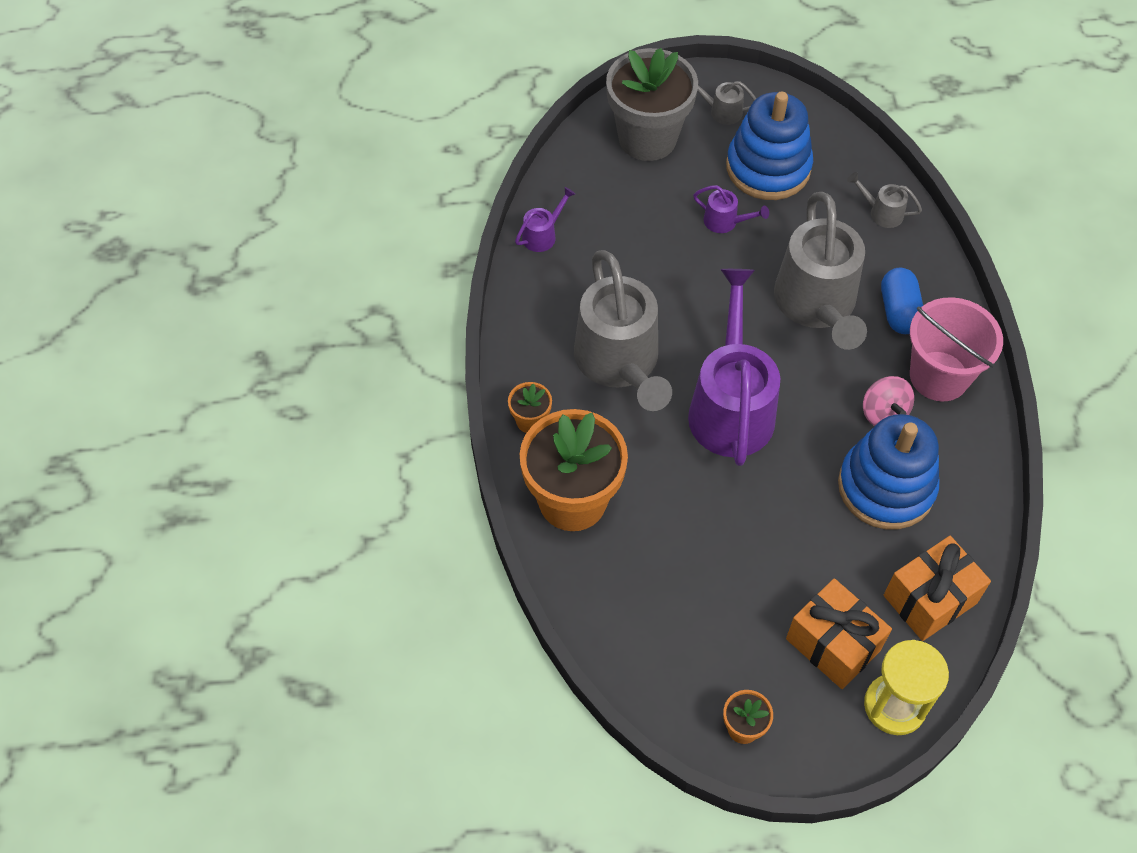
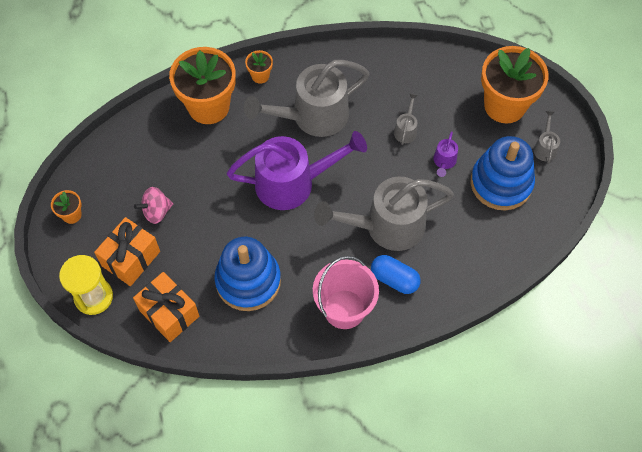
camera: 80 degrees right, 5 degrees up
purple watering can [515,187,575,252] -> none
grey flower pot [606,48,698,161] -> orange flower pot [481,46,549,123]
grey watering can [847,172,922,228] -> grey watering can moved to [394,93,418,145]
pink spinning top [863,376,914,426] -> pink spinning top moved to [134,187,173,224]
blue capsule [881,267,923,334] -> blue capsule turned 45 degrees clockwise [371,255,421,294]

